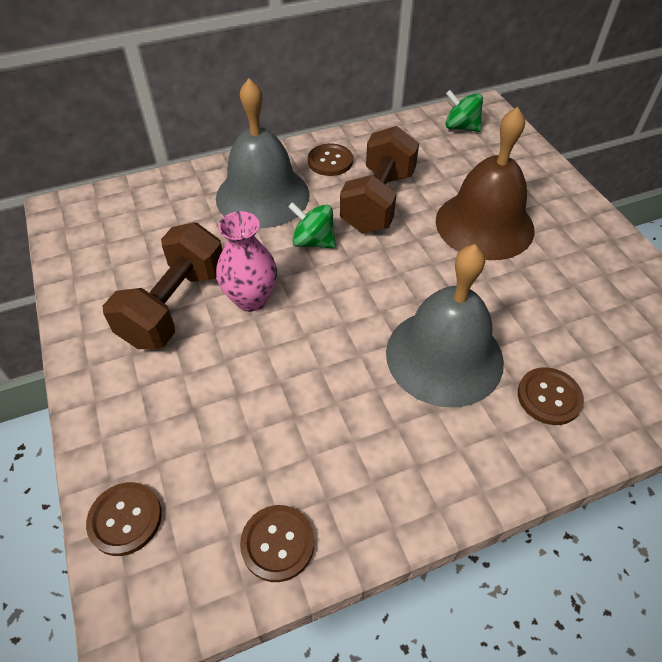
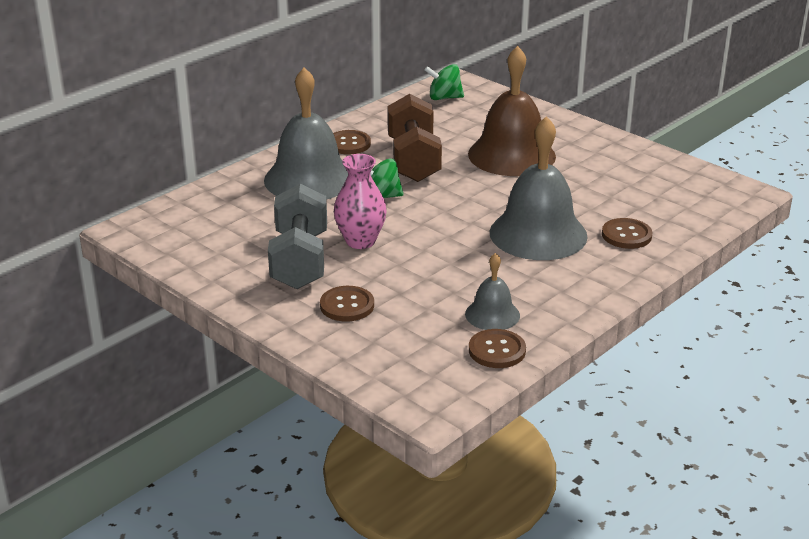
camera: 25 degrees left, 20 degrees down
brown button [86,482,162,556] -> brown button moved to [320,286,374,321]
brown dumbbell [103,223,223,349] -> grey dumbbell [268,184,327,289]
none -> grey bell [465,253,520,330]

